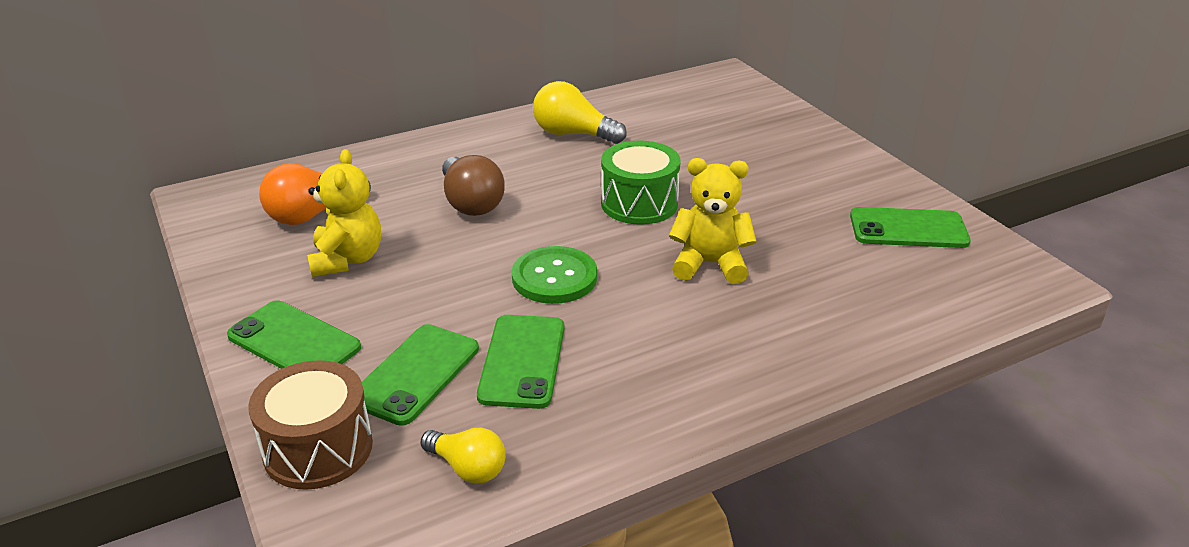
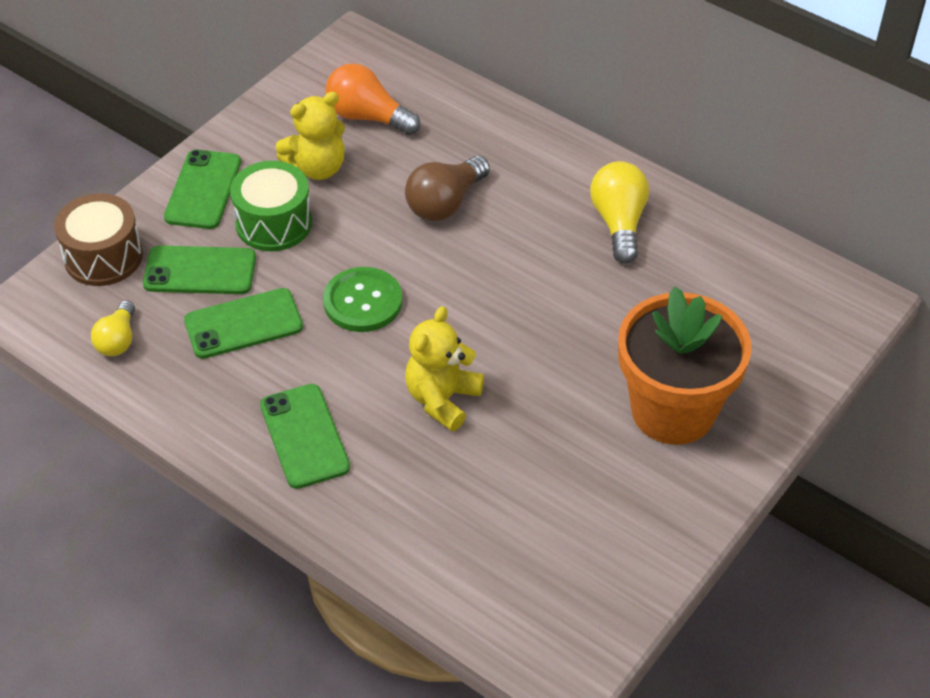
camera: 65 degrees right, 15 degrees up
green drum [601,141,681,225] -> green drum moved to [230,161,312,251]
yellow teddy bear [669,158,757,284] -> yellow teddy bear turned 135 degrees counterclockwise [405,306,484,431]
green phone [850,207,971,248] -> green phone moved to [260,384,350,489]
none -> orange flower pot [618,286,751,445]

